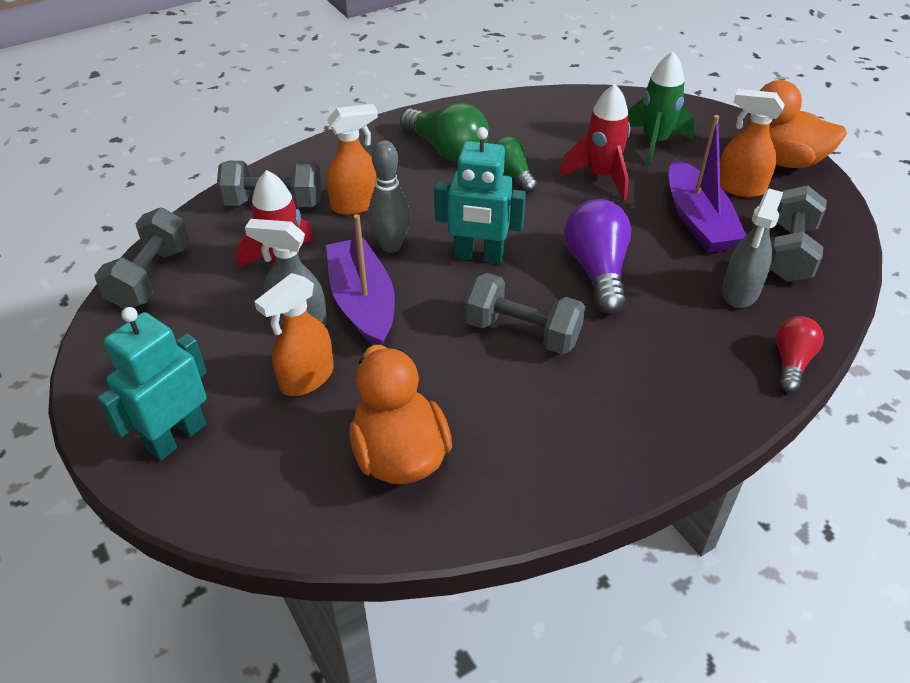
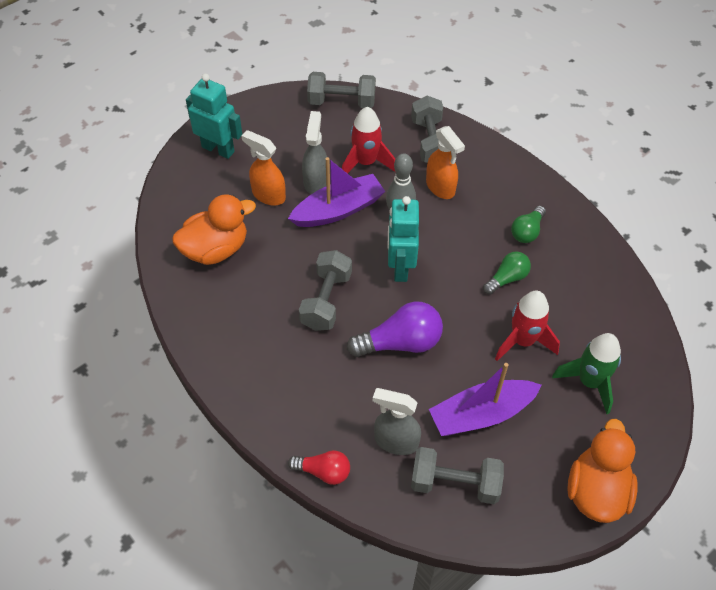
camera: 80 degrees right, 10 degrees up
green light bulb [400,103,489,162] -> green light bulb [511,206,546,243], size x0.60
orange spray bottle [720,89,785,197] -> none

